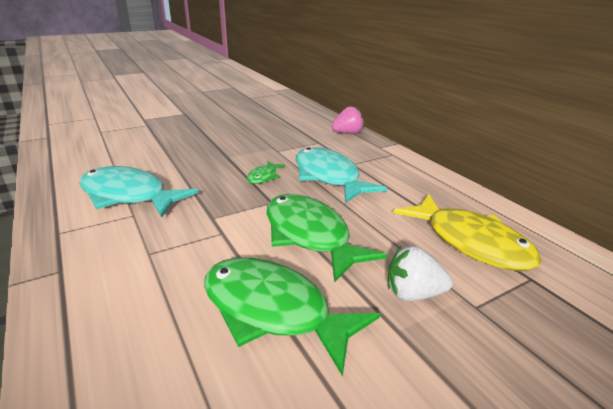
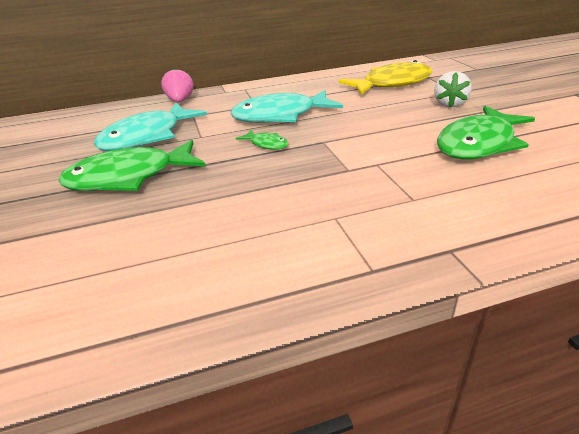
camera: 75 degrees left, 5 degrees up
turquoise fish [79,166,198,218] -> turquoise fish moved to [94,103,207,151]
green fish [267,194,387,283] -> green fish moved to [58,140,206,191]

